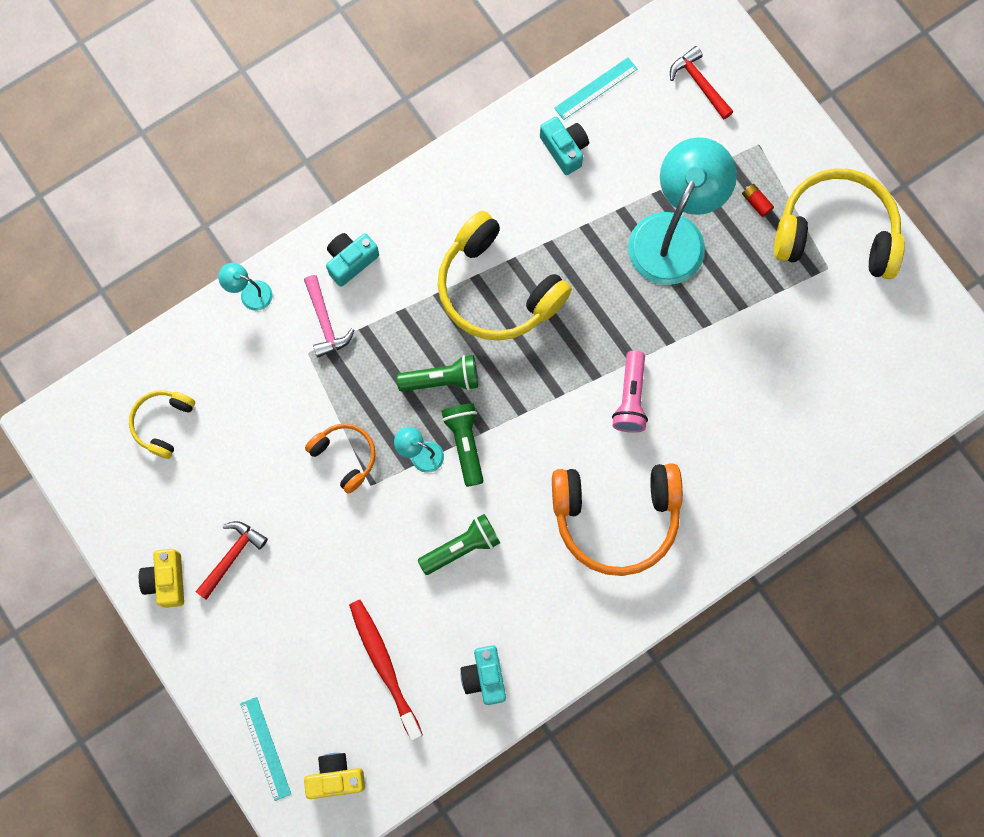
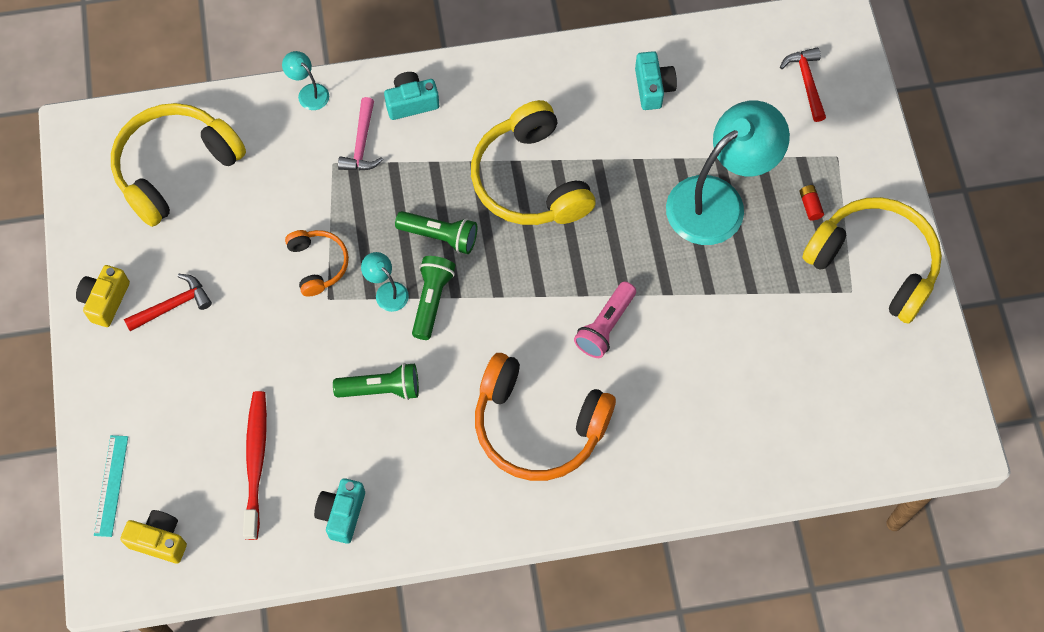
camera: 25 degrees right, 10 degrees down
yellow headphones [129,390,195,459] -> yellow headphones [111,103,246,227], size x1.92
turquoise ruler [554,57,638,120] -> none

